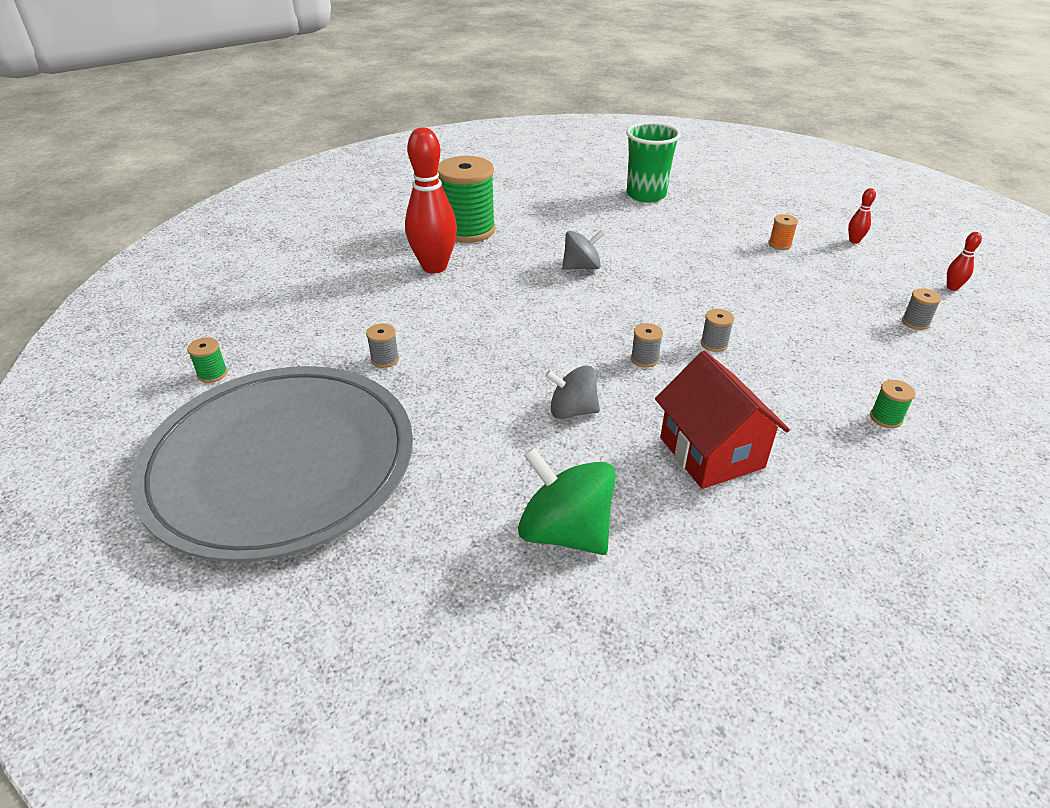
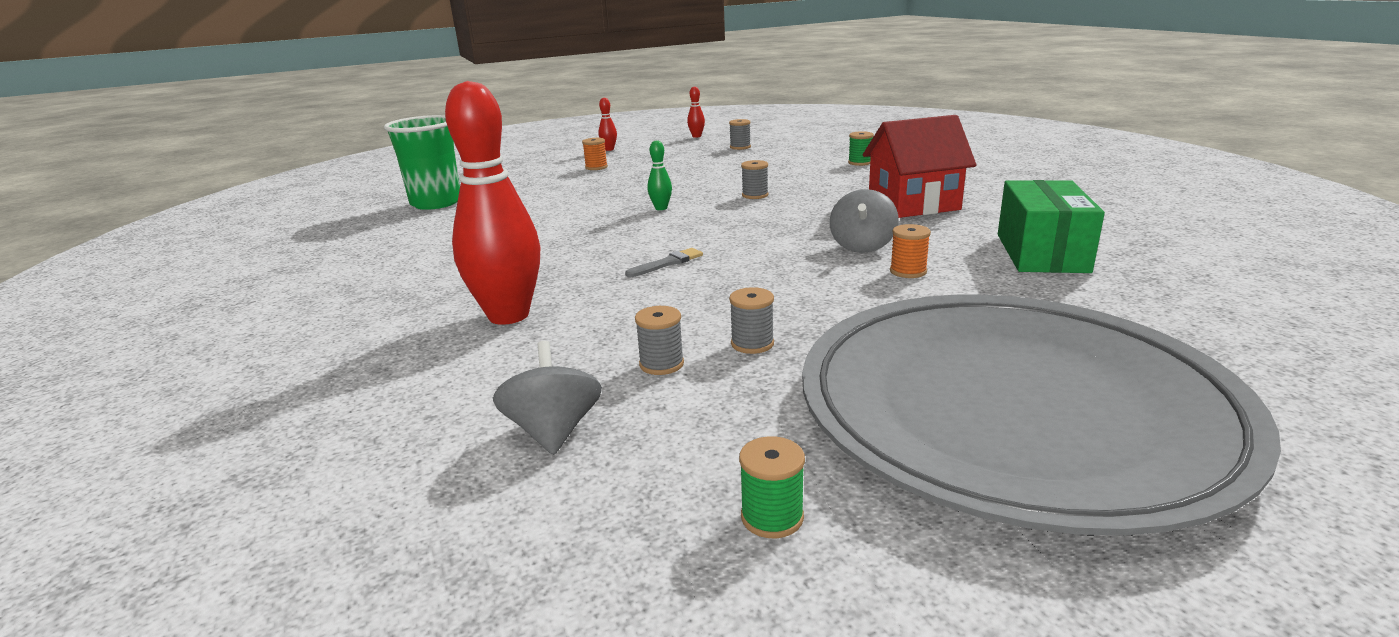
camera: 80 degrees left, 15 degrees down
green spool [438,156,496,243] -> none
green spinning top [518,447,616,555] -> green box [998,180,1105,273]
grey spinning top [562,230,604,270] -> grey spinning top moved to [493,341,602,455]
grey spool [631,323,663,368] -> grey spool moved to [635,306,684,375]
none -> grey brush [625,248,703,277]
none -> green bowling pin [647,140,672,210]
none -> orange spool [890,224,931,278]

